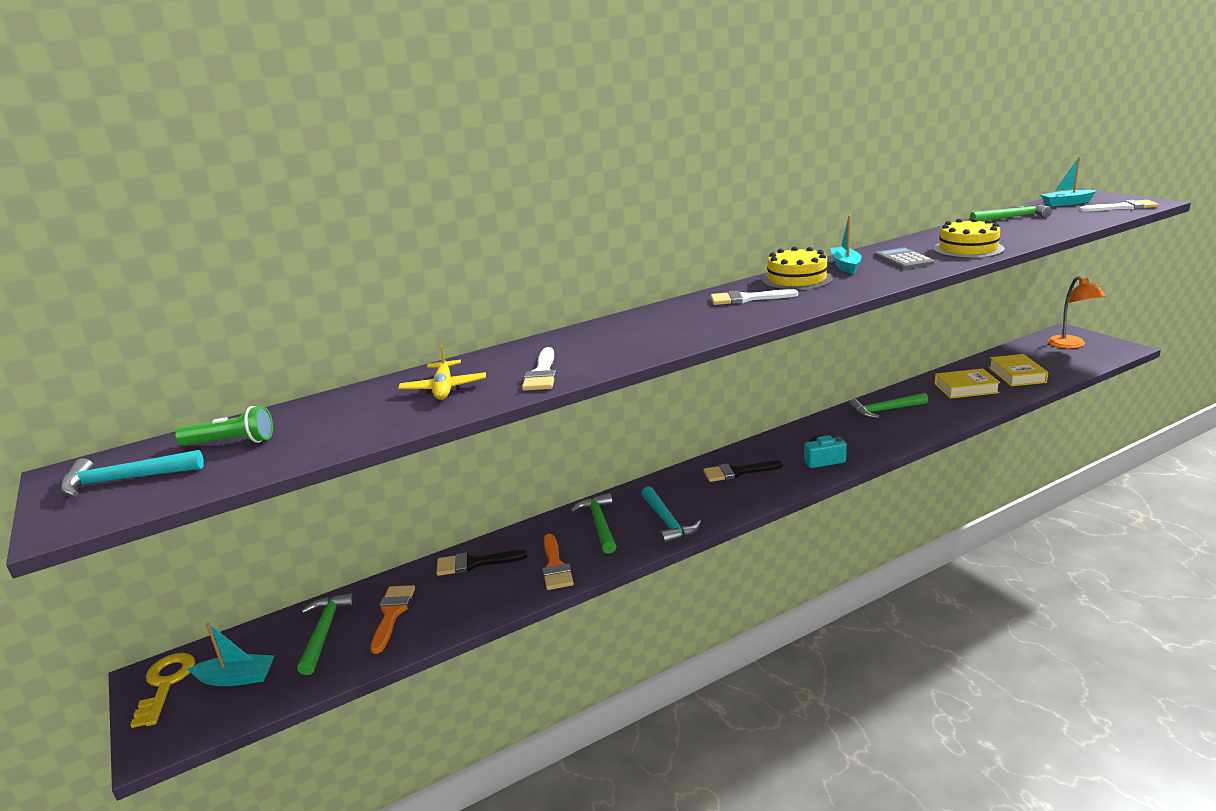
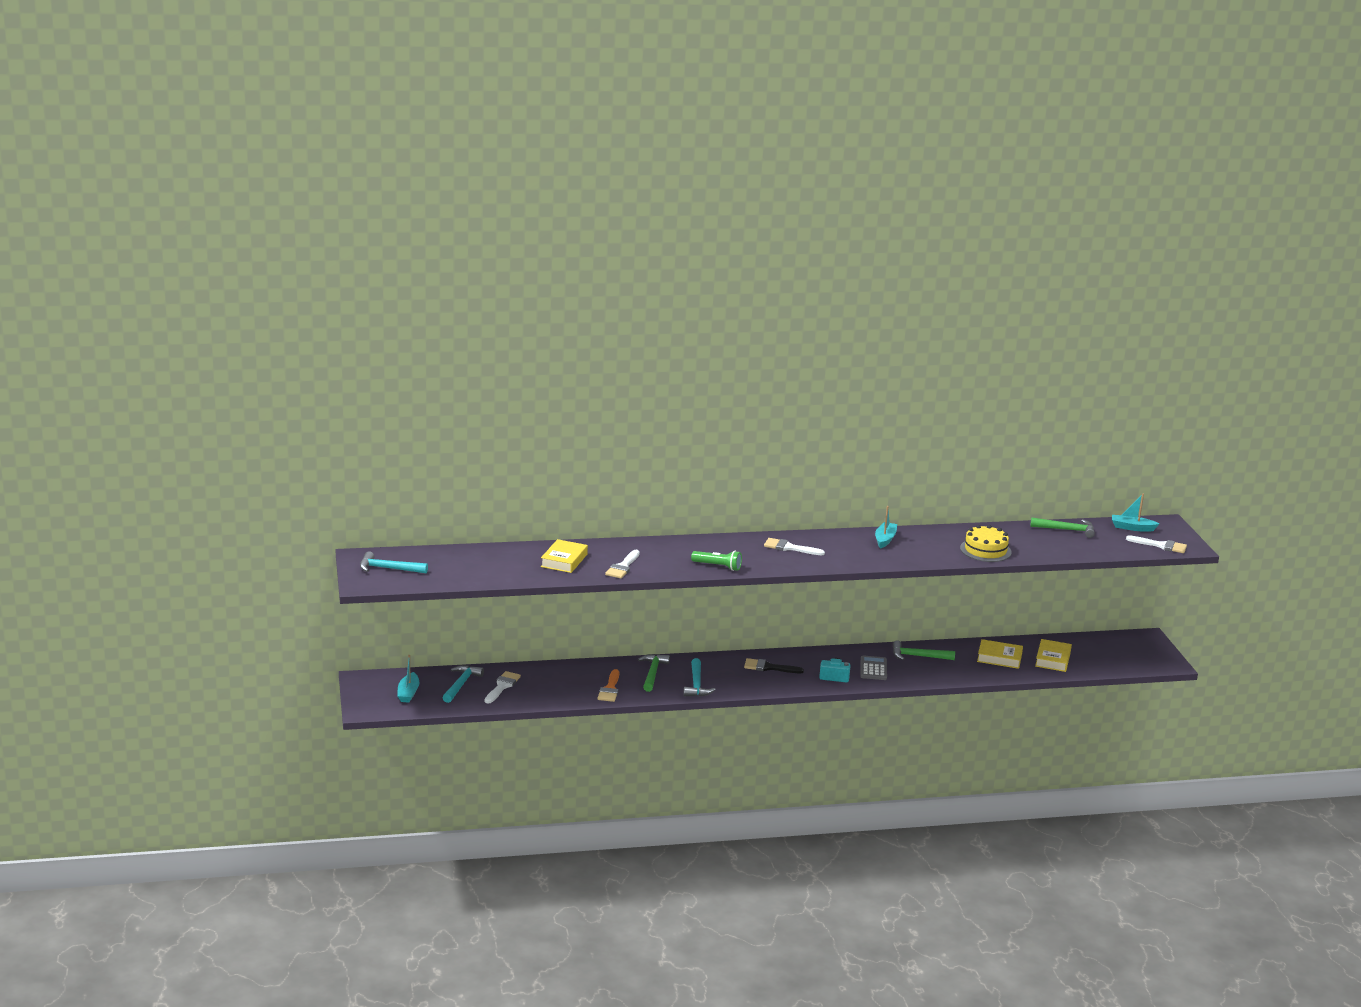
camera: 15 degrees right, 0 degrees up
yellow key [130,653,195,728] -> none
green flashlight [175,406,273,446] -> green flashlight moved to [691,551,742,571]
turquoise boat [187,623,275,686] -> turquoise boat turned 75 degrees clockwise [397,655,419,703]
green hammer [297,593,356,675] -> turquoise hammer [442,665,484,703]
orange brush [370,585,415,654] -> white brush [484,671,521,703]
yellow plane [398,345,486,400] -> yellow book [541,539,588,573]
black brush [436,550,527,576] -> none
yellow cake [762,247,833,290] -> none
grey calculator [875,247,935,269] -> grey calculator moved to [860,655,887,680]
orange lamp [1048,276,1106,349] -> none

